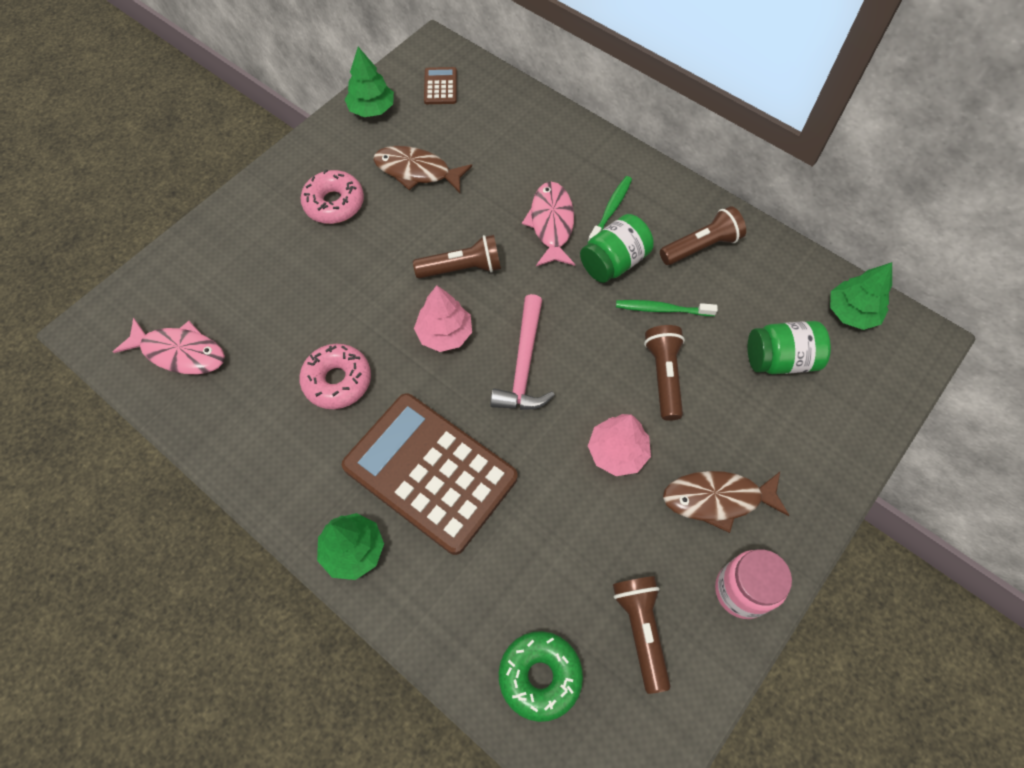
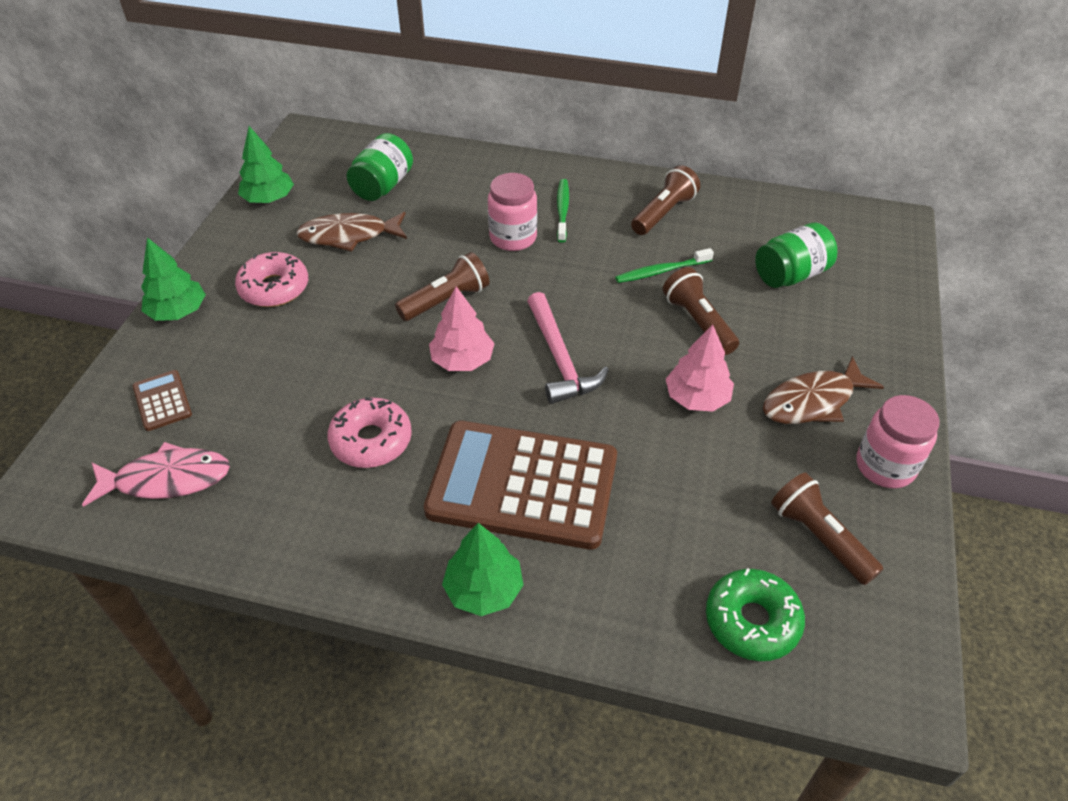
camera: 25 degrees left, 15 degrees down
brown calculator [424,67,457,104] -> brown calculator moved to [133,370,192,431]
pink fish [522,182,575,266] -> pink jar [488,173,537,251]
green jar [580,214,654,283] -> green jar moved to [347,133,413,201]
green tree [830,262,892,330] -> green tree moved to [141,237,206,321]

